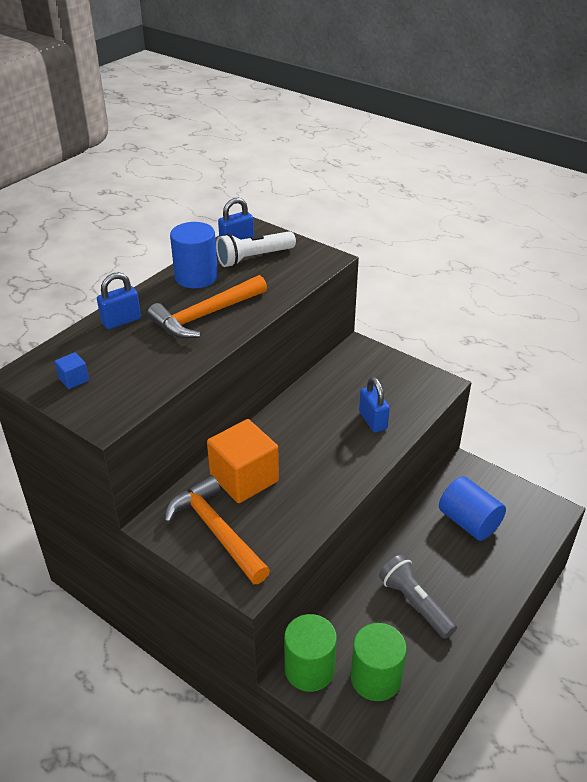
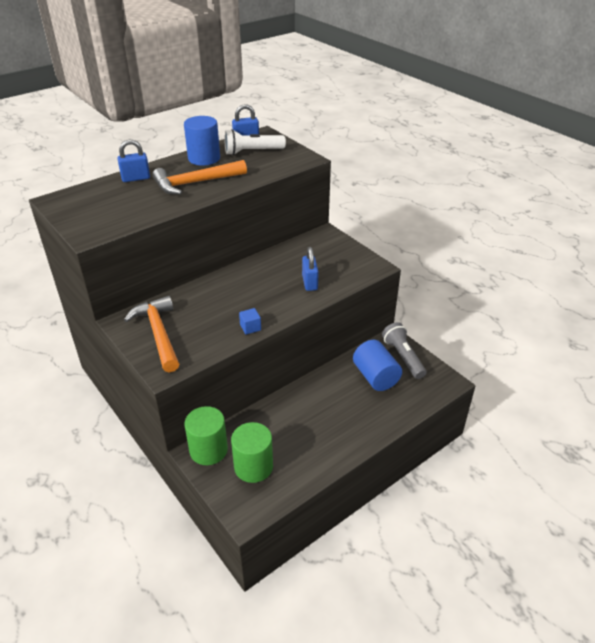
camera: 15 degrees right, 0 degrees up
blue cube [55,352,89,389] -> blue cube moved to [239,308,261,335]
orange cube [207,419,279,503] -> none
grey flashlight [379,554,457,639] -> grey flashlight moved to [382,322,427,379]

